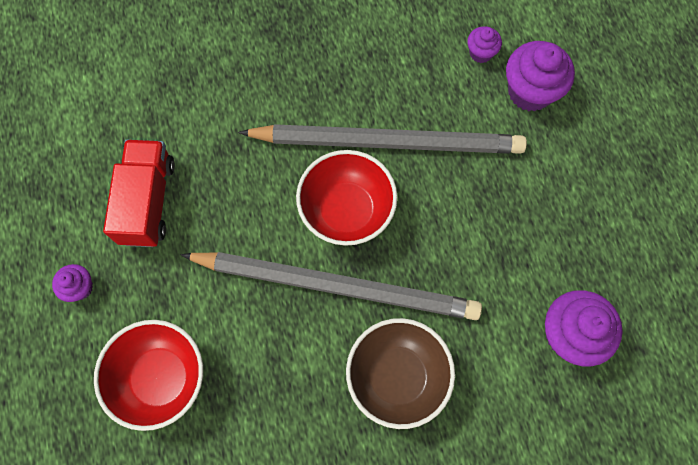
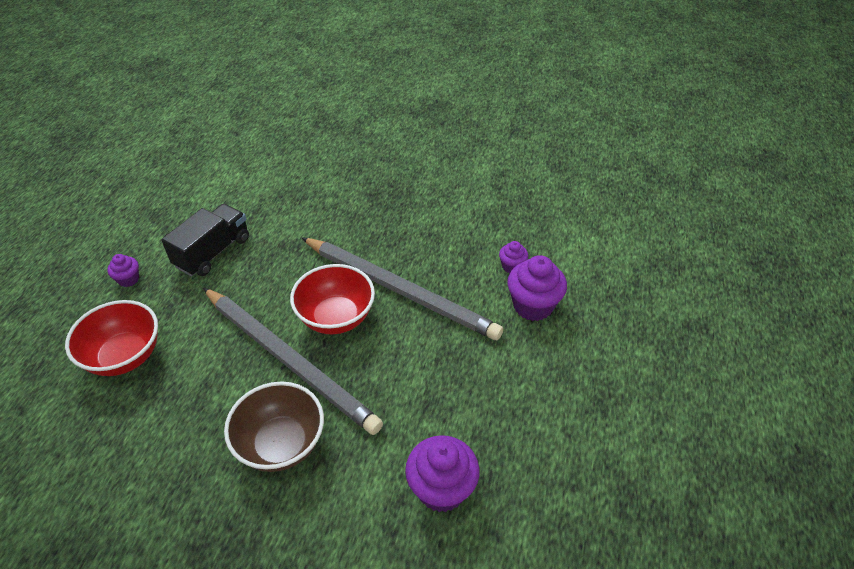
camera: 30 degrees right, 25 degrees down
red truck [103,140,175,247] -> black truck [161,204,249,276]

